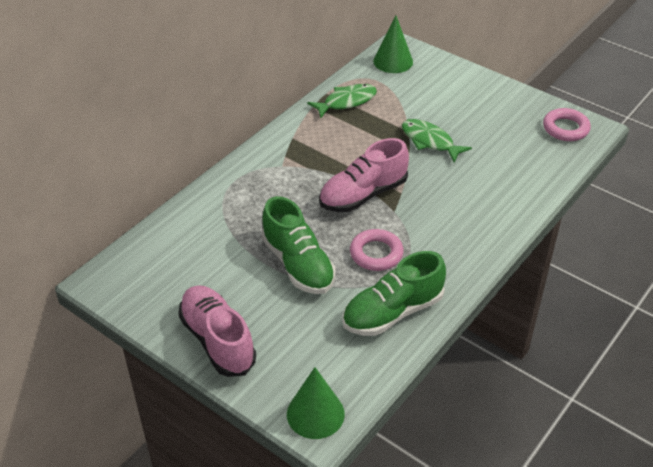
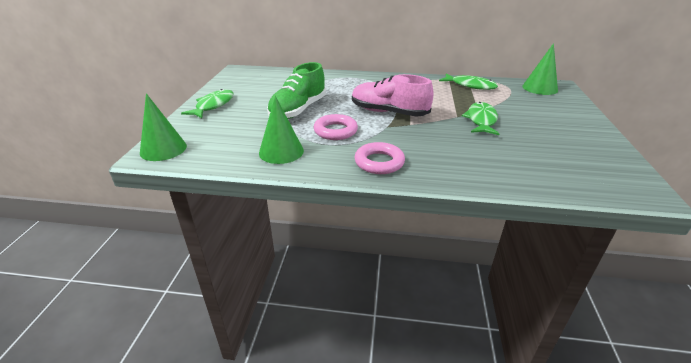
camera: 60 degrees right, 10 degrees down
pink shoe [178,285,256,377] -> green fish [181,89,234,118]
green shoe [342,251,446,336] -> green cone [259,96,304,164]
pink ring [543,108,591,141] -> pink ring moved to [354,142,405,174]

